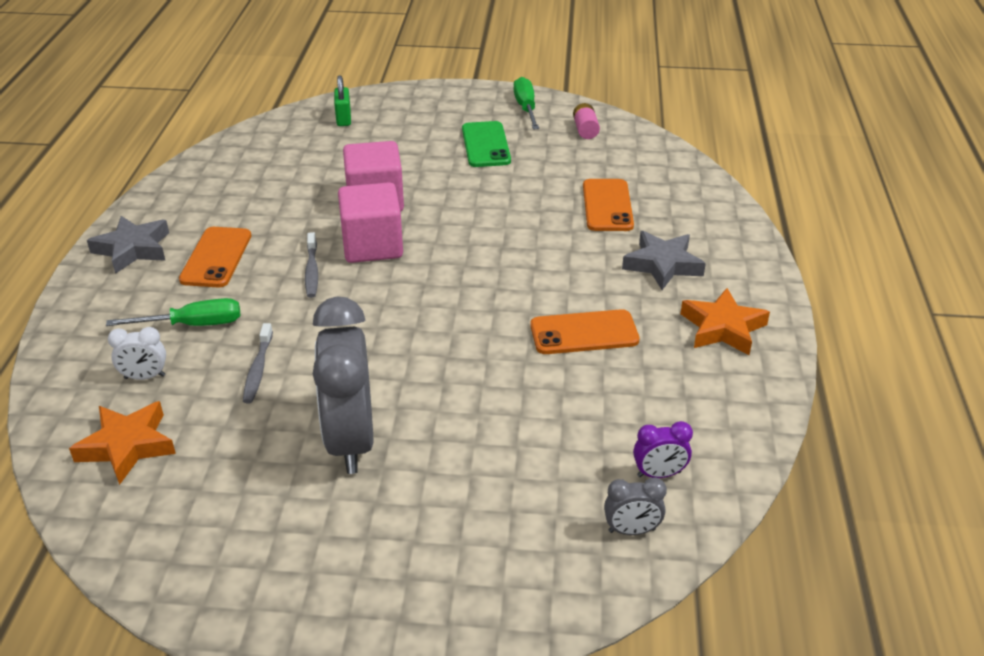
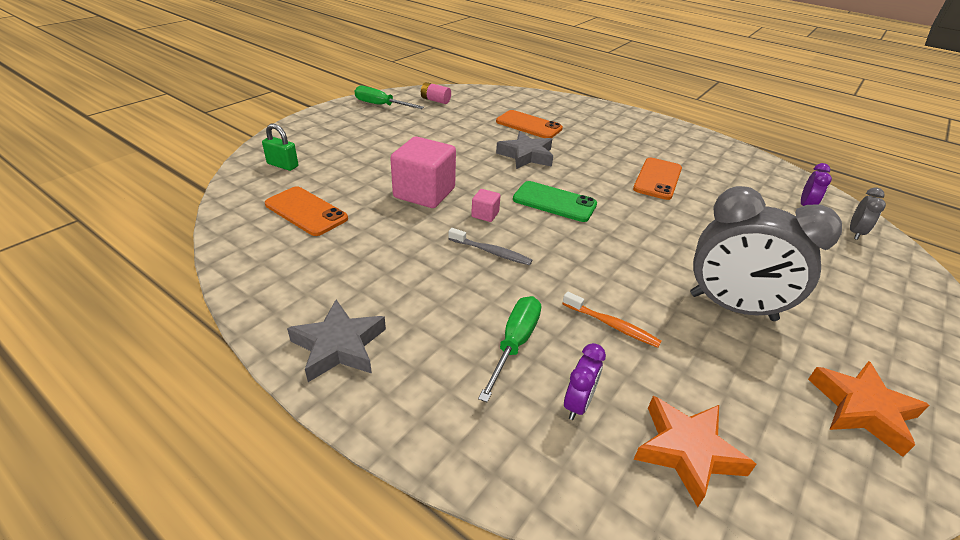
camera: 60 degrees left, 0 degrees up
white clock [108,327,166,380] -> purple clock [564,343,606,420]
orange phone [179,227,252,287] -> orange phone moved to [265,186,348,236]
grey toothbrush [243,323,273,403] -> orange toothbrush [562,292,662,348]
pink cube [338,182,403,263] -> pink cube [471,189,501,222], size x0.45
green phone [462,121,511,167] -> green phone moved to [513,181,597,222]
grey star [622,231,706,290] -> grey star moved to [496,131,553,169]
orange star [680,288,770,355] -> orange star moved to [808,361,930,457]

